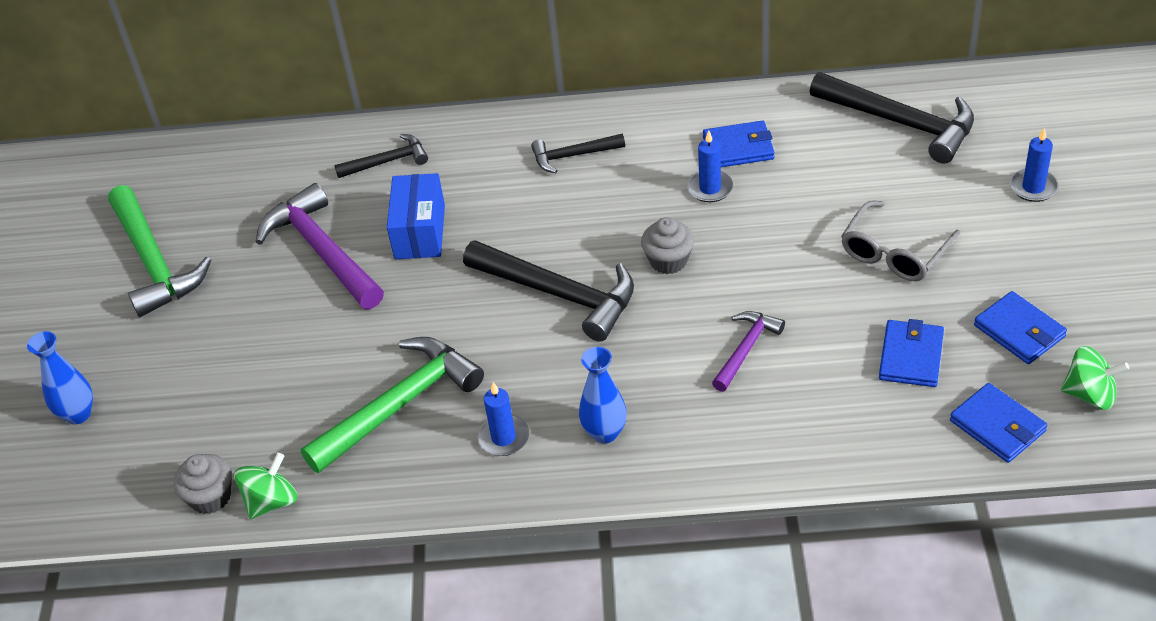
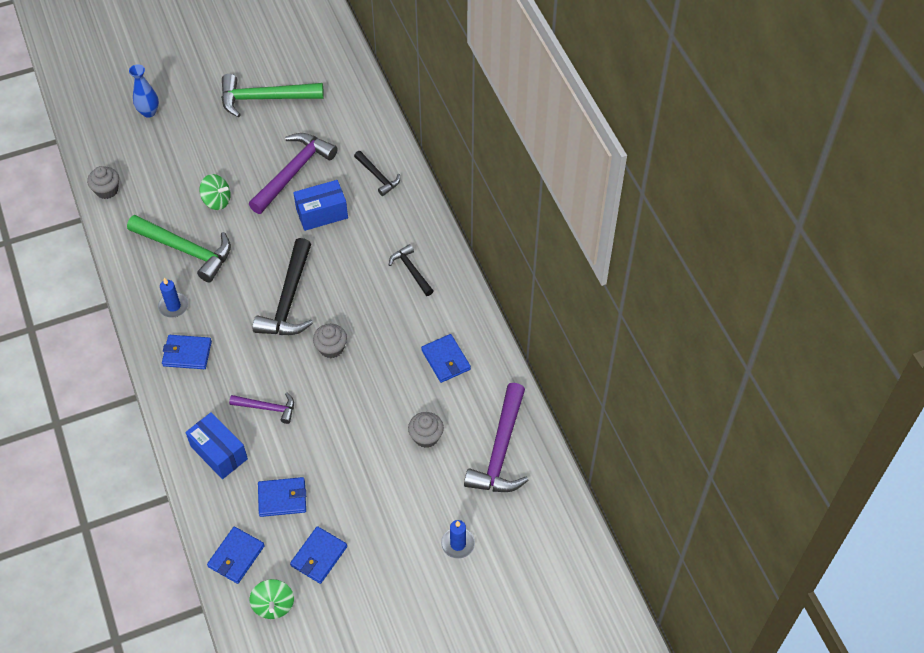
camera: 65 degrees right, 10 degrees up
green hammer [108,185,211,317] -> green hammer turned 45 degrees clockwise [221,74,324,117]
green spinning top [234,453,297,519] -> green spinning top moved to [200,174,231,210]
blue vase [579,347,627,444] -> blue wallet [162,335,212,369]
blue candle [687,130,734,202] -> none
black hammer [810,72,974,163] -> purple hammer [464,383,529,492]
grey glasses [841,201,960,281] -> none
none -> blue box [185,412,248,479]
none -> grey cupcake [408,412,444,448]

